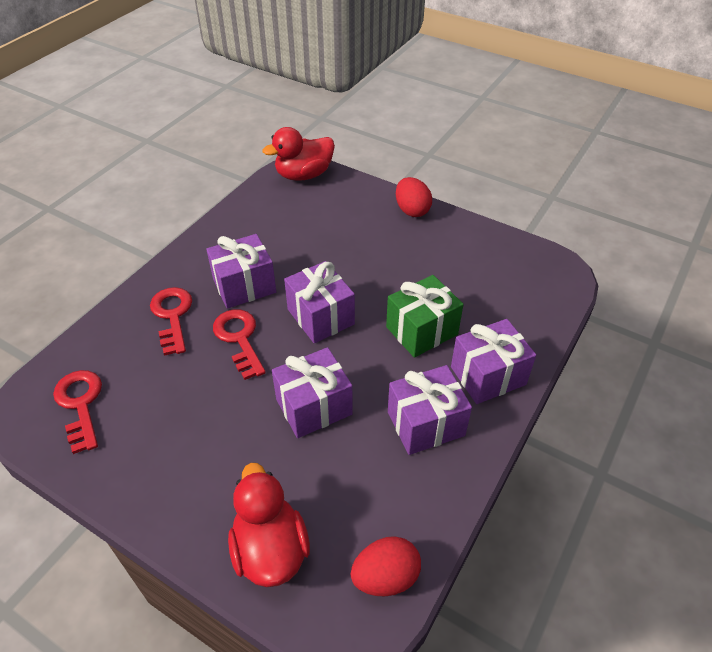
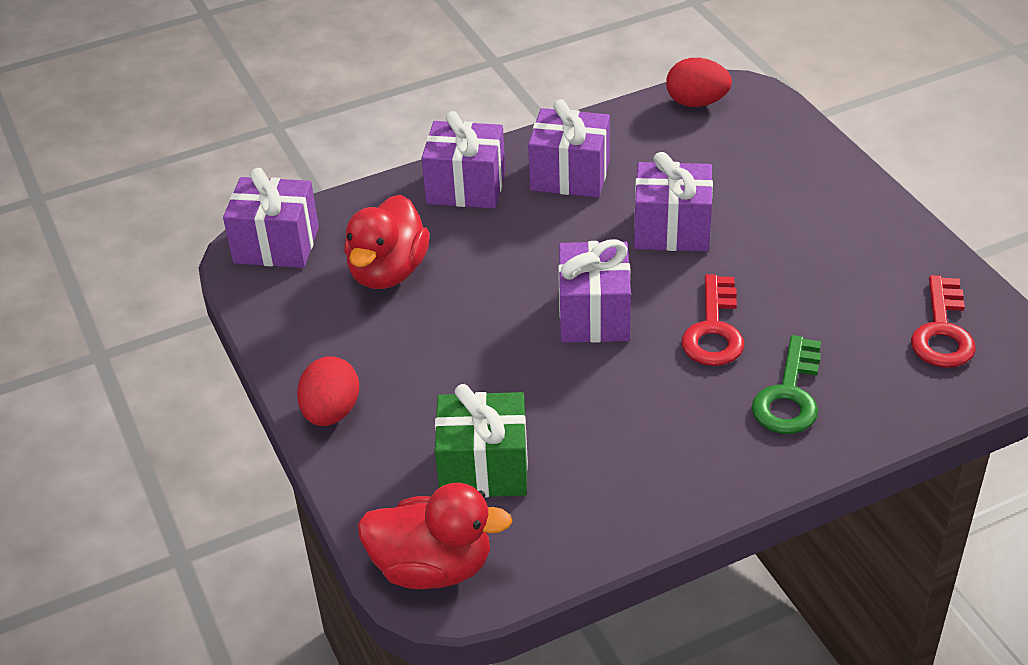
camera: 145 degrees left, 5 degrees down
red key [150,287,192,356] -> green key [752,335,821,434]
purple gift [206,234,276,309] -> purple gift moved to [223,168,319,268]
red duck [228,463,310,587] -> red duck moved to [344,195,430,289]
green gift [386,275,464,358] -> green gift moved to [435,384,528,498]

